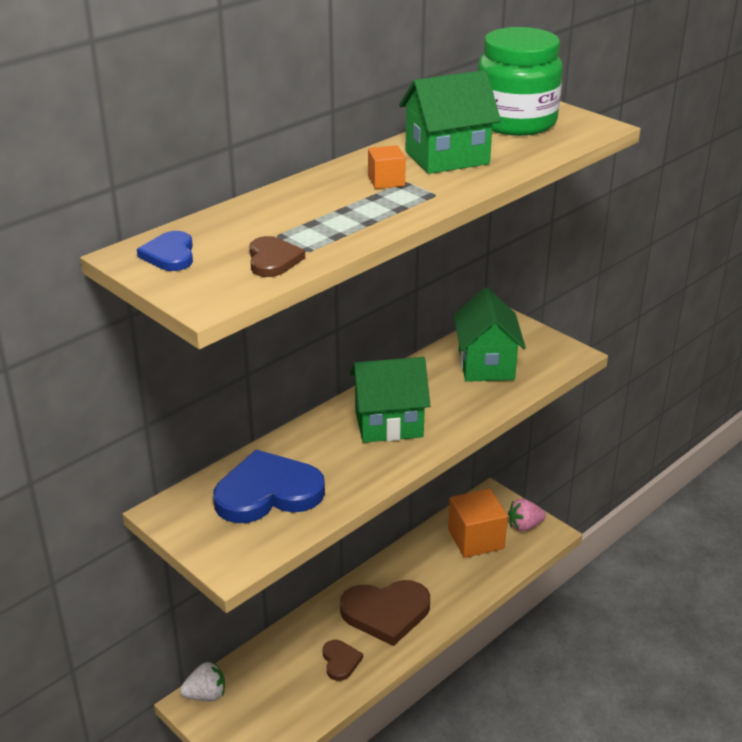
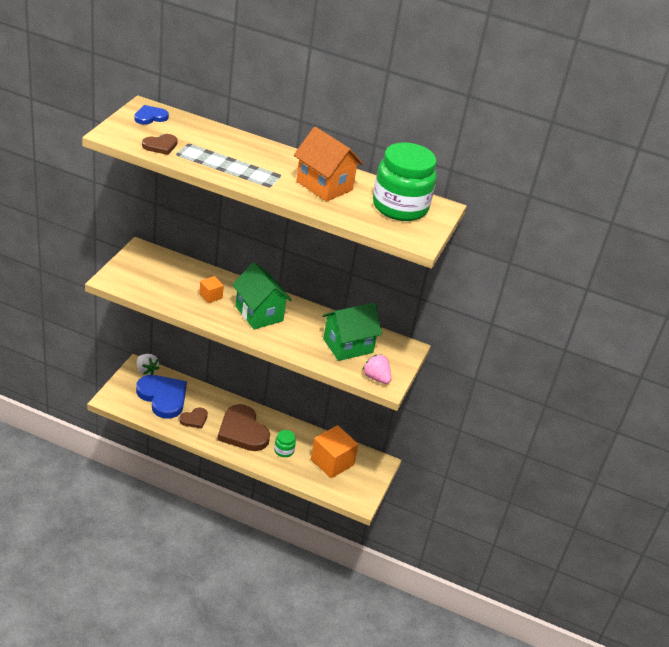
camera: 60 degrees right, 5 degrees up
blue heart [213,449,325,523] -> blue heart moved to [136,375,187,418]
orange cube [368,145,406,189] -> orange cube moved to [199,276,224,303]
green house [399,70,501,174] -> orange house [294,127,363,202]
pink strawberry [508,499,546,532] -> pink strawberry moved to [362,354,391,384]
none -> green jar [274,430,296,457]

